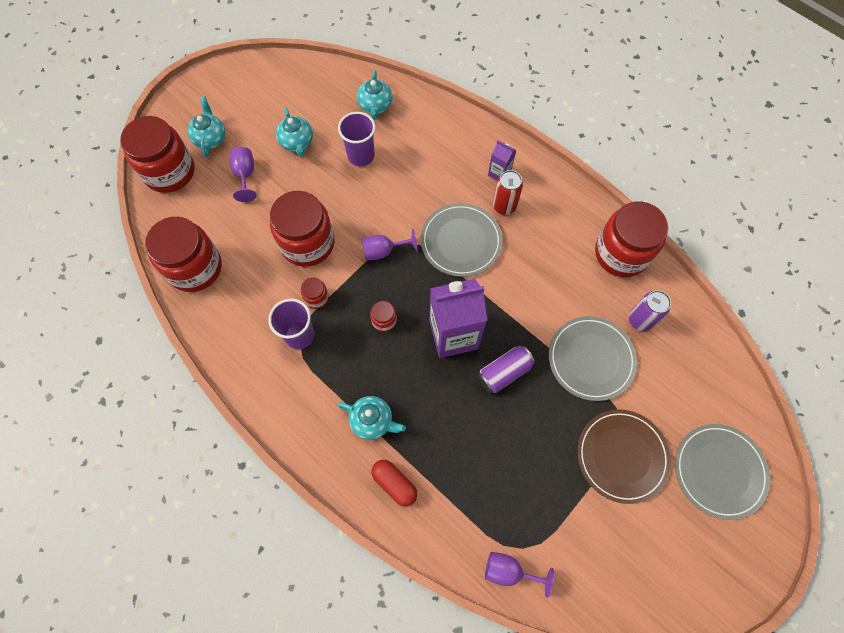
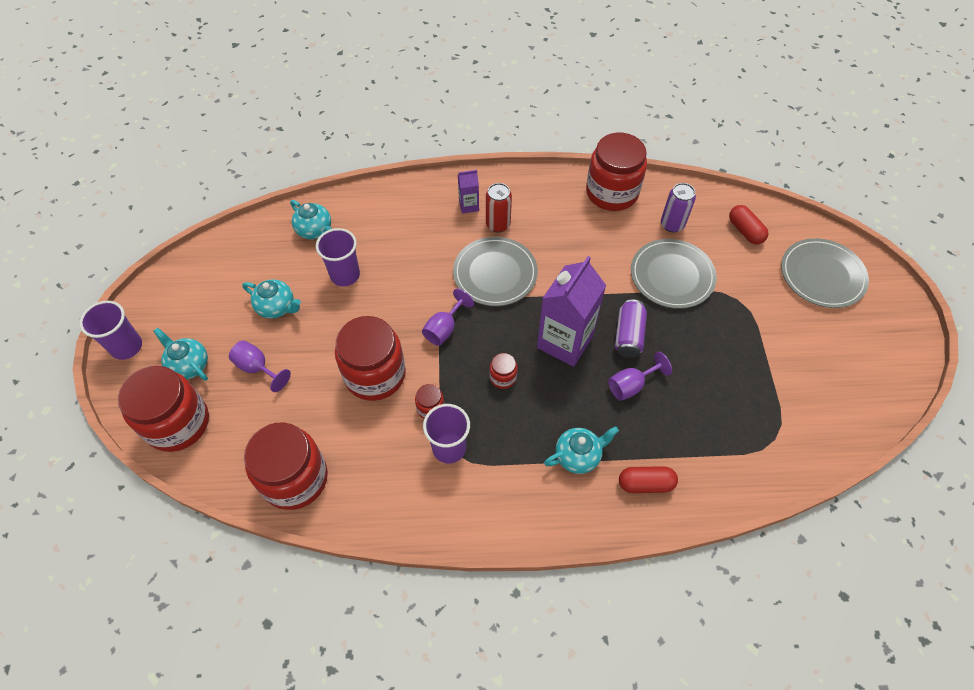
camera: 45 degrees left, 10 degrees down
purple goblet [485,552,554,598] -> purple goblet moved to [608,352,672,401]
brown plate [577,409,671,504] -> none
none -> purple cup [79,301,142,360]
none -> red capsule [729,205,768,245]

